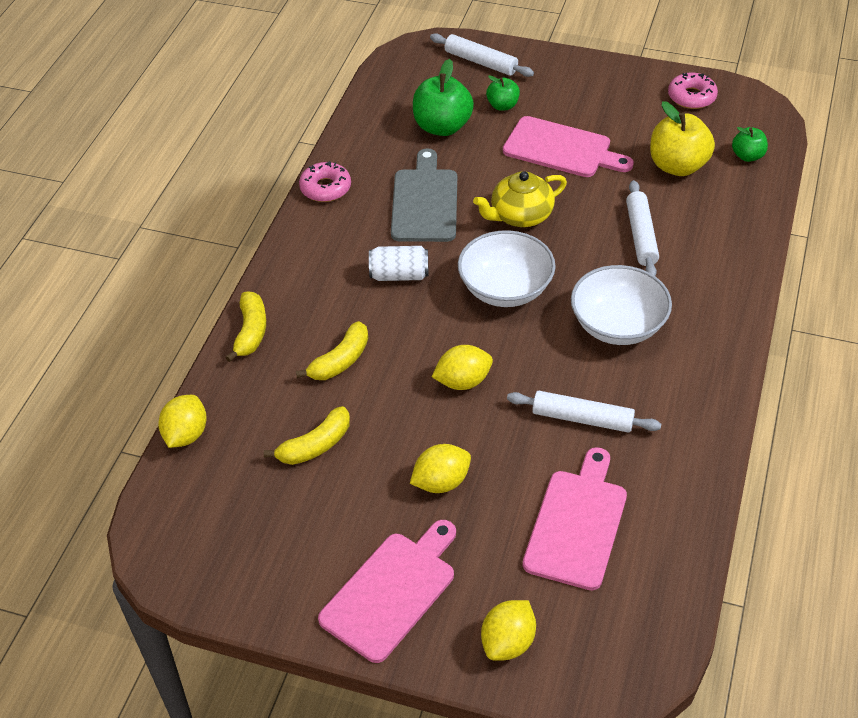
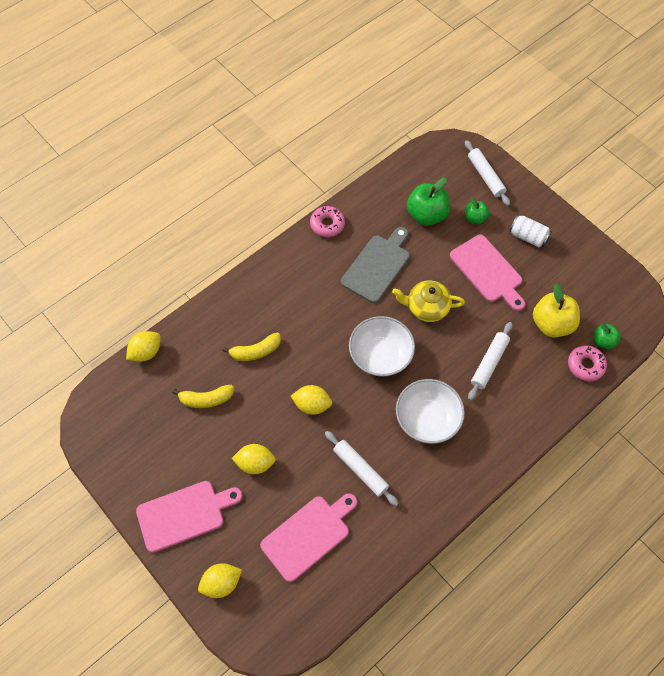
camera: 30 degrees right, 15 degrees up
yellow banana [225,291,266,362] -> none
white can [369,246,428,281] -> white can moved to [509,215,552,247]
pink donut [668,73,718,109] -> pink donut moved to [568,345,607,381]

